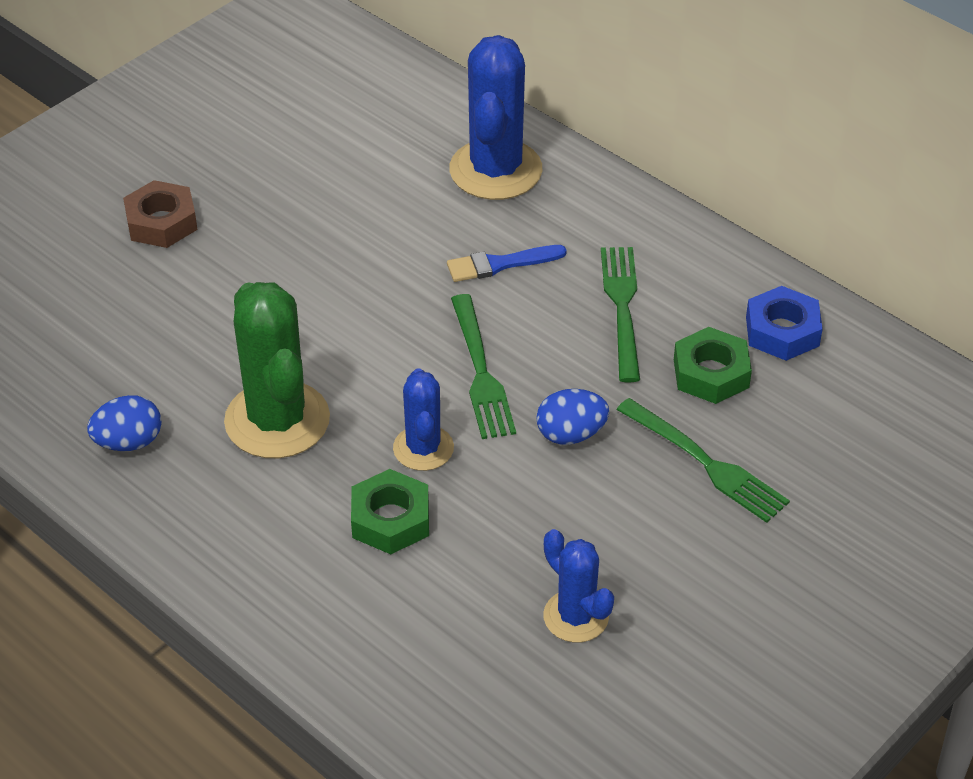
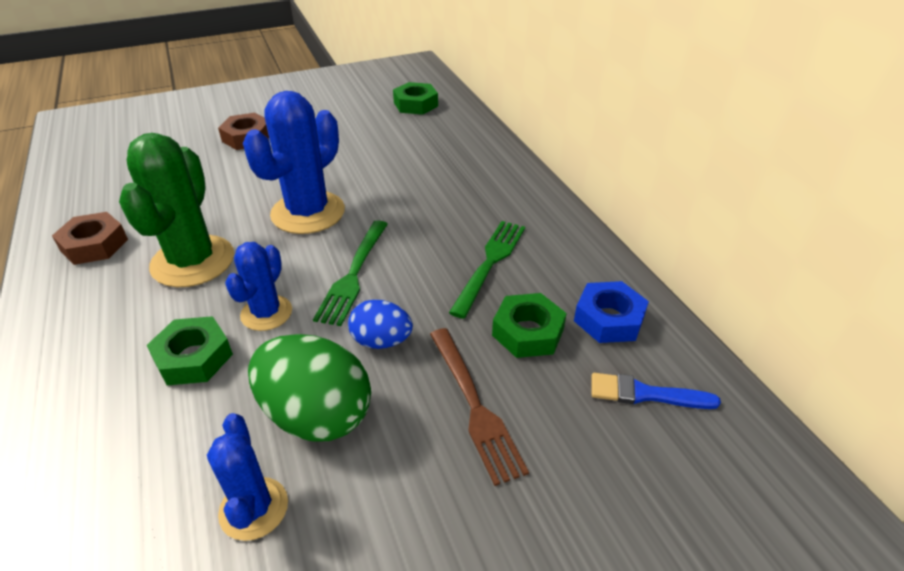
camera: 25 degrees right, 5 degrees down
blue egg [87,395,162,451] -> brown nut [52,212,128,265]
blue brush [447,245,567,282] -> blue brush moved to [591,373,721,409]
blue cactus [450,35,542,200] -> blue cactus moved to [243,91,345,234]
green fork [616,398,790,523] -> brown fork [430,328,529,486]
none -> green egg [248,334,371,441]
none -> green nut [393,82,438,115]

